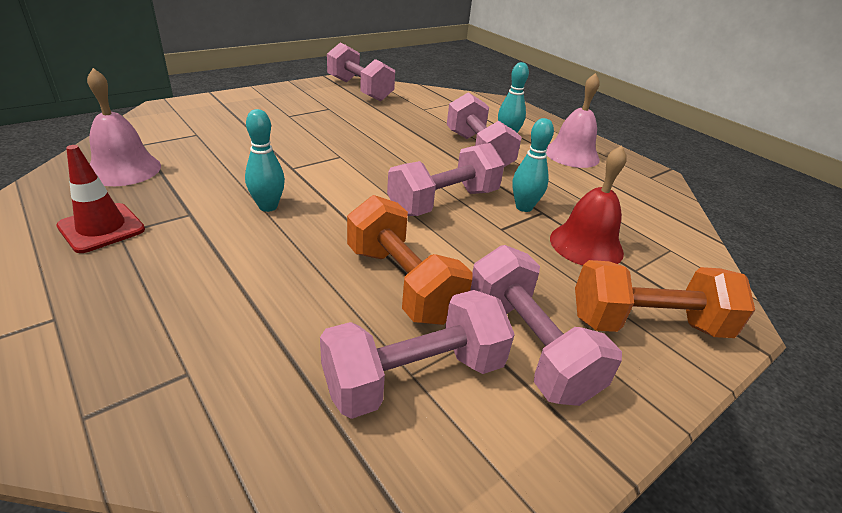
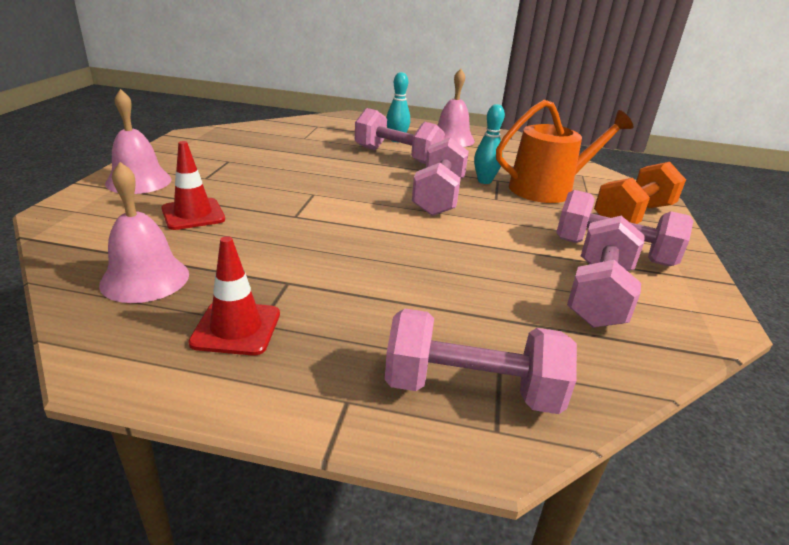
camera: 40 degrees left, 5 degrees down
turquoise bowling pin [245,109,285,212] -> none
pink dumbbell [327,42,395,102] -> pink dumbbell moved to [385,309,577,414]
orange dumbbell [347,195,473,325] -> none
red bell [550,145,626,266] -> orange watering can [496,100,633,203]
none -> pink bell [105,89,171,194]
none -> red traffic cone [161,141,225,230]

